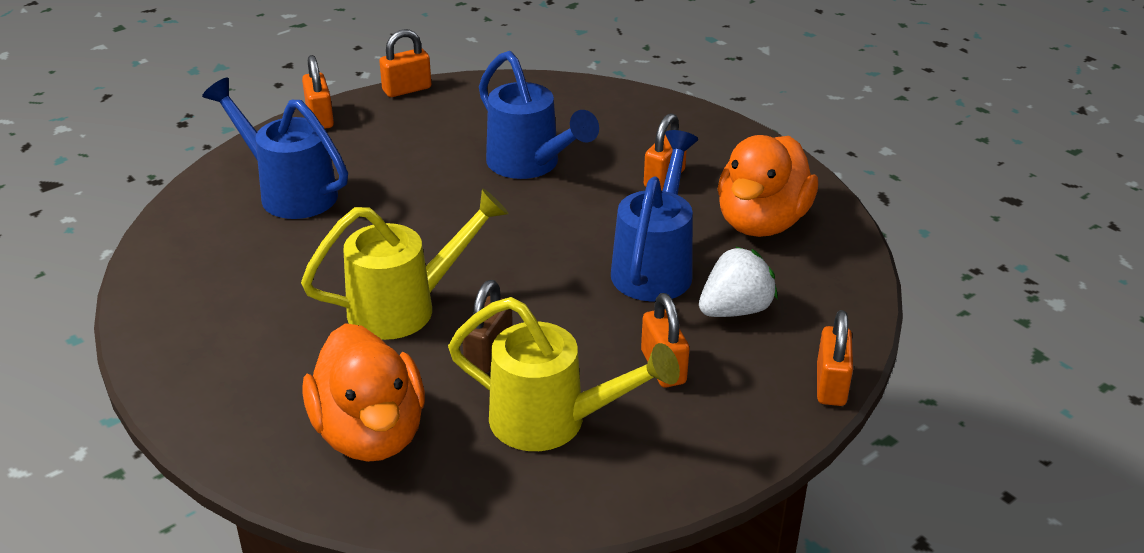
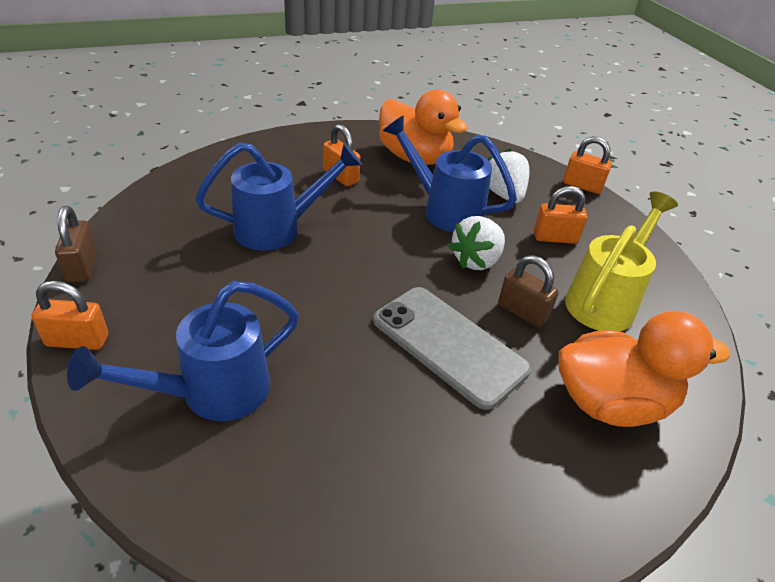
camera: 75 degrees left, 5 degrees up
yellow watering can [301,188,509,340] -> grey phone [373,287,531,410]
orange padlock [379,29,431,97] -> brown padlock [55,206,97,282]
none -> white strawberry [448,216,505,270]

